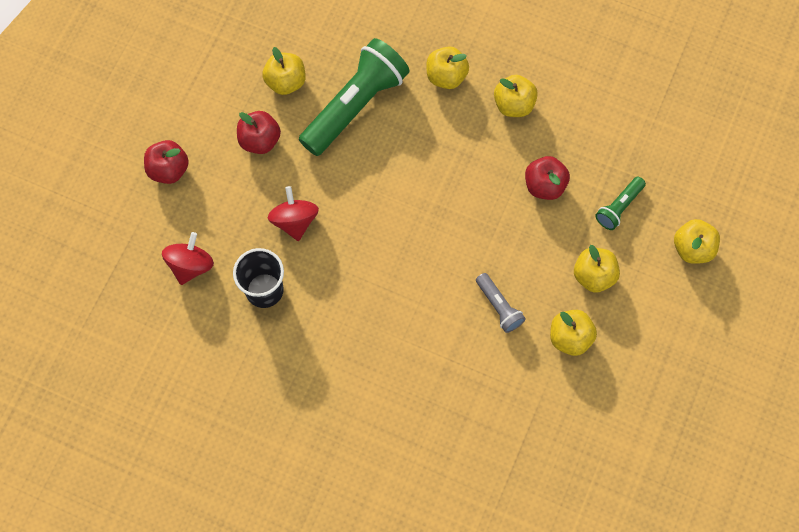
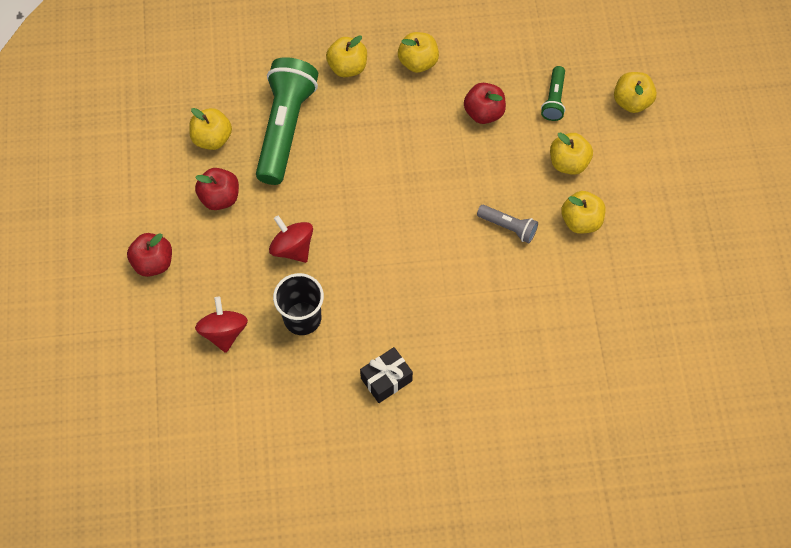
camera: 30 degrees left, 5 degrees down
none -> black gift [360,347,413,403]

